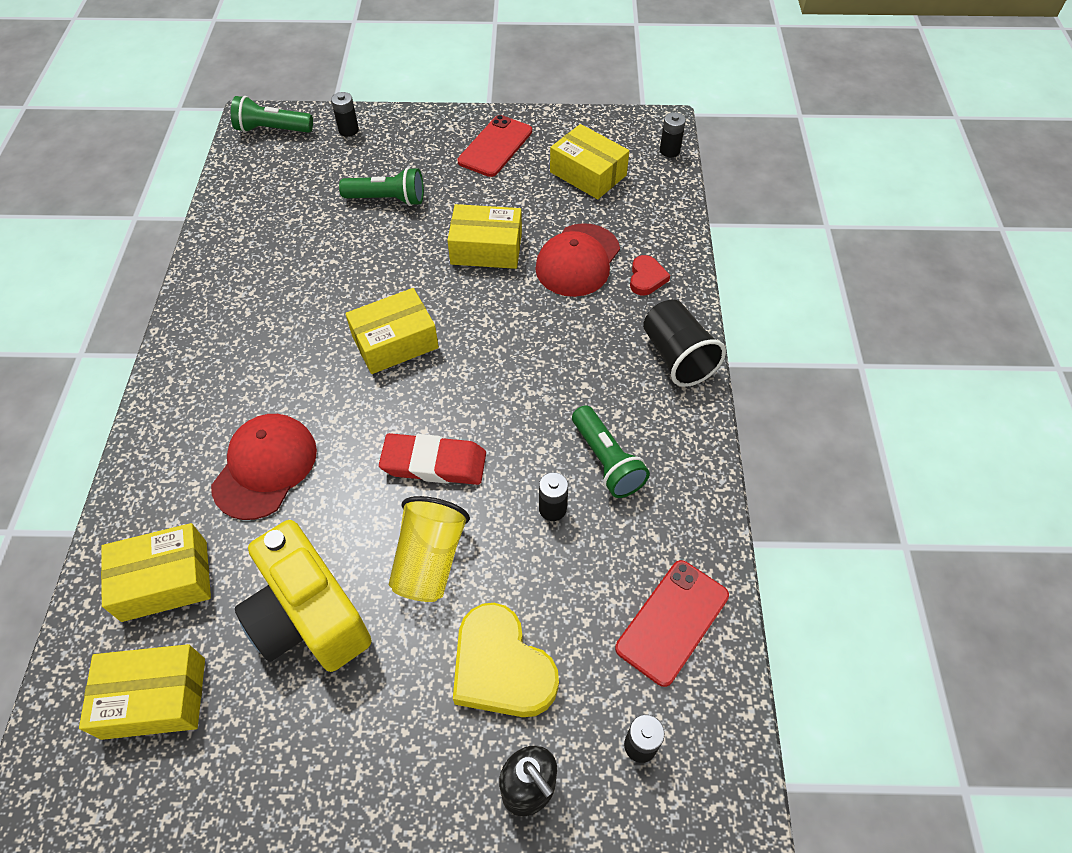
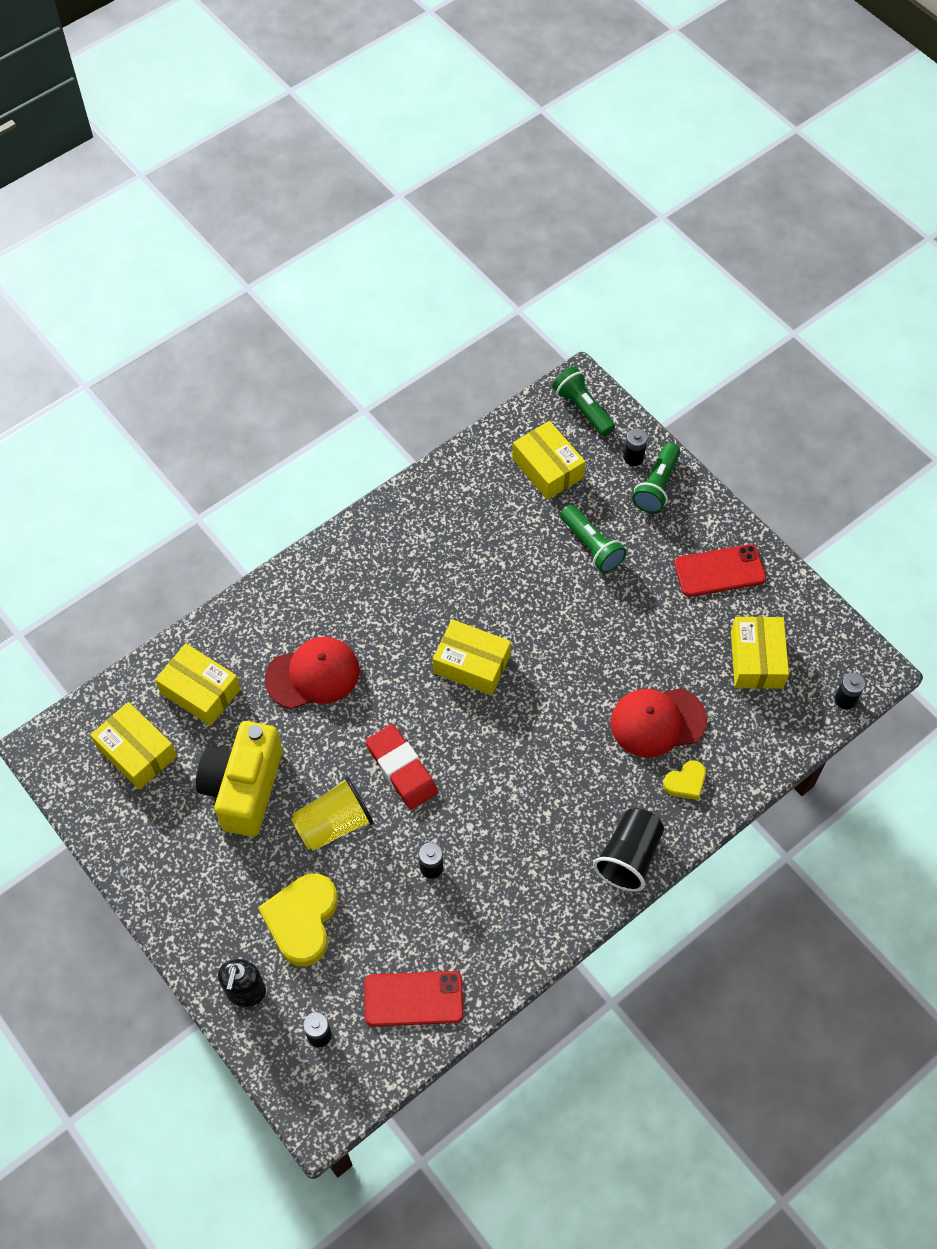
camera: 50 degrees right, 5 degrees up
yellow box [447,204,522,269] -> yellow box moved to [512,421,585,500]
green flashlight [572,405,650,498] -> green flashlight moved to [632,443,680,514]
red heart [630,255,670,296] -> yellow heart [663,760,706,800]

